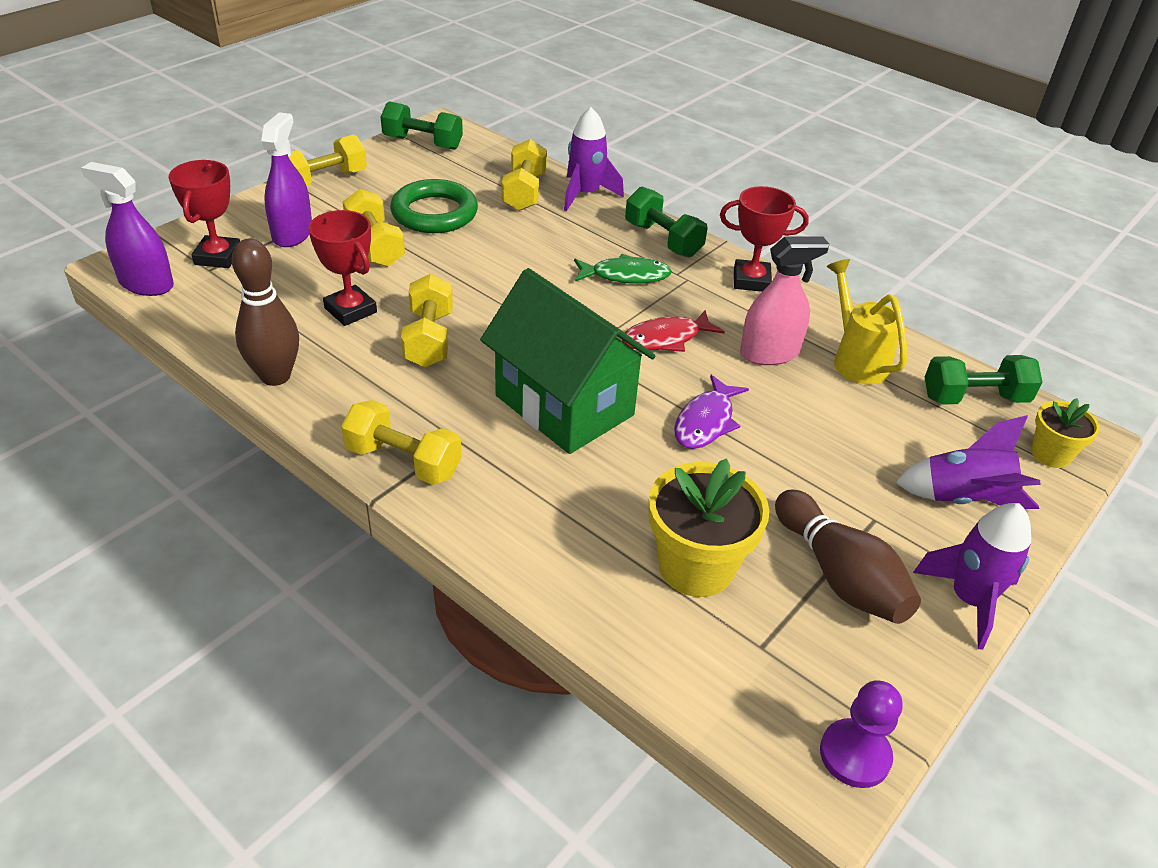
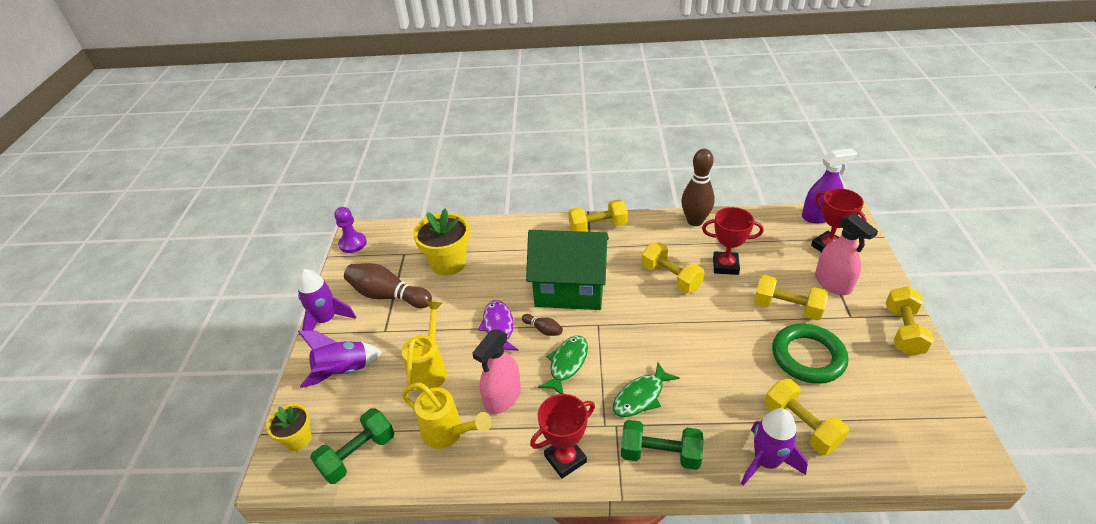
camera: 145 degrees right, 0 degrees up
purple spray bottle [261,112,312,247] -> pink spray bottle [815,214,878,295]
green dumbbell [381,101,463,150] -> none
red fish [622,310,725,352] -> green fish [538,335,588,394]
none -> yellow watering can [402,301,447,392]
none -> brown bowling pin [522,314,563,336]

